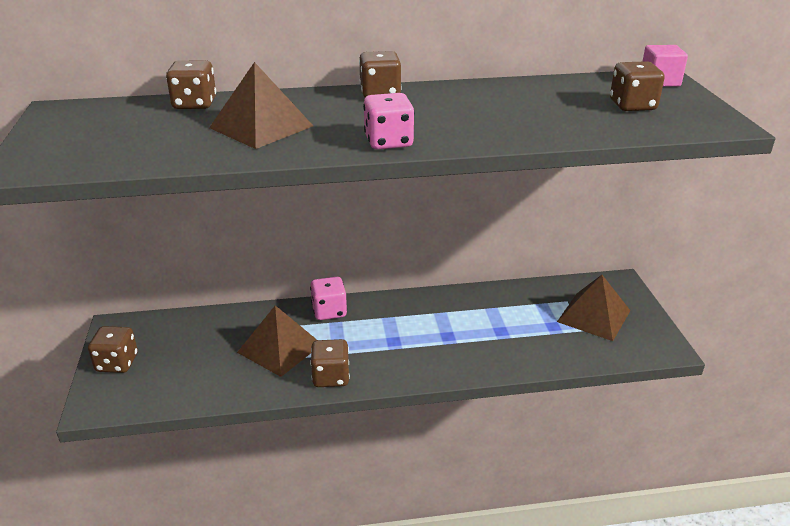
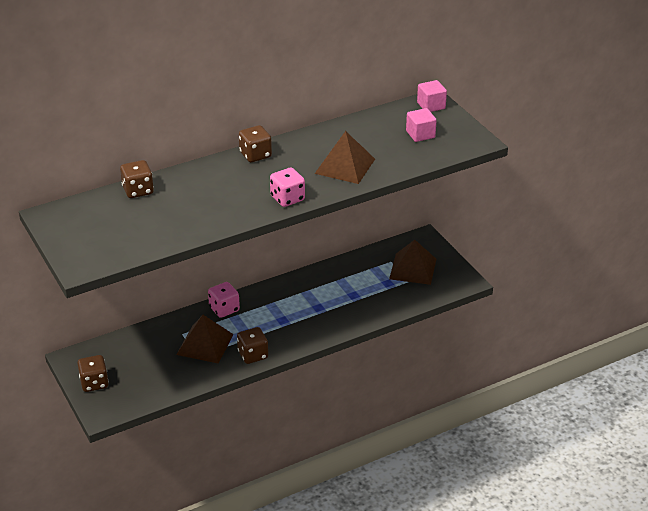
camera: 20 degrees left, 5 degrees up
brown pyramid [209,62,313,149] -> brown pyramid moved to [315,131,375,184]
brown dice [610,61,665,111] -> pink cube [406,108,437,142]

